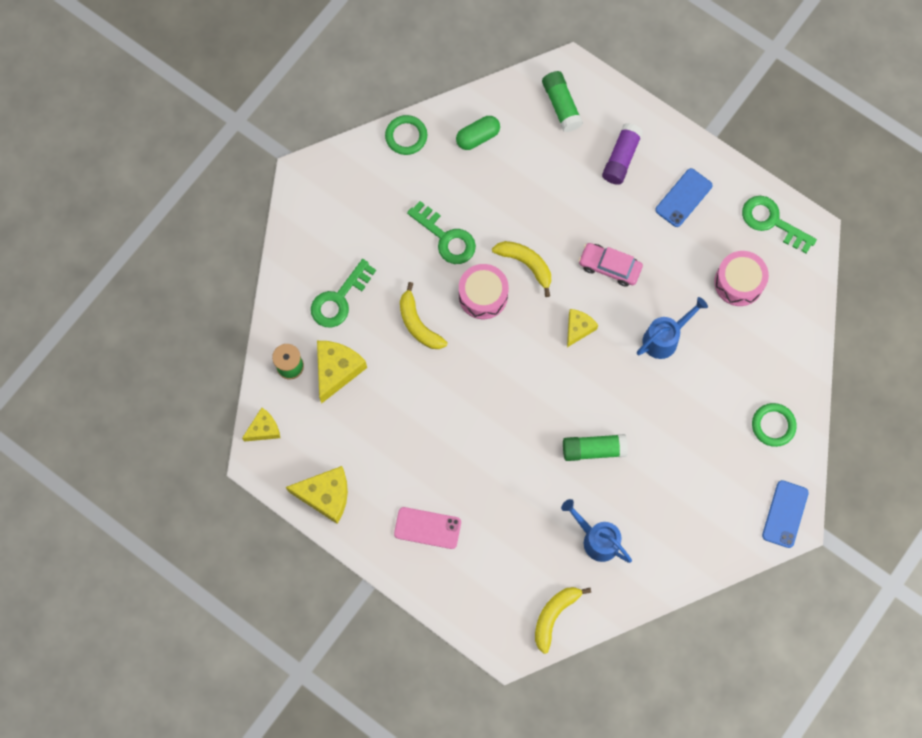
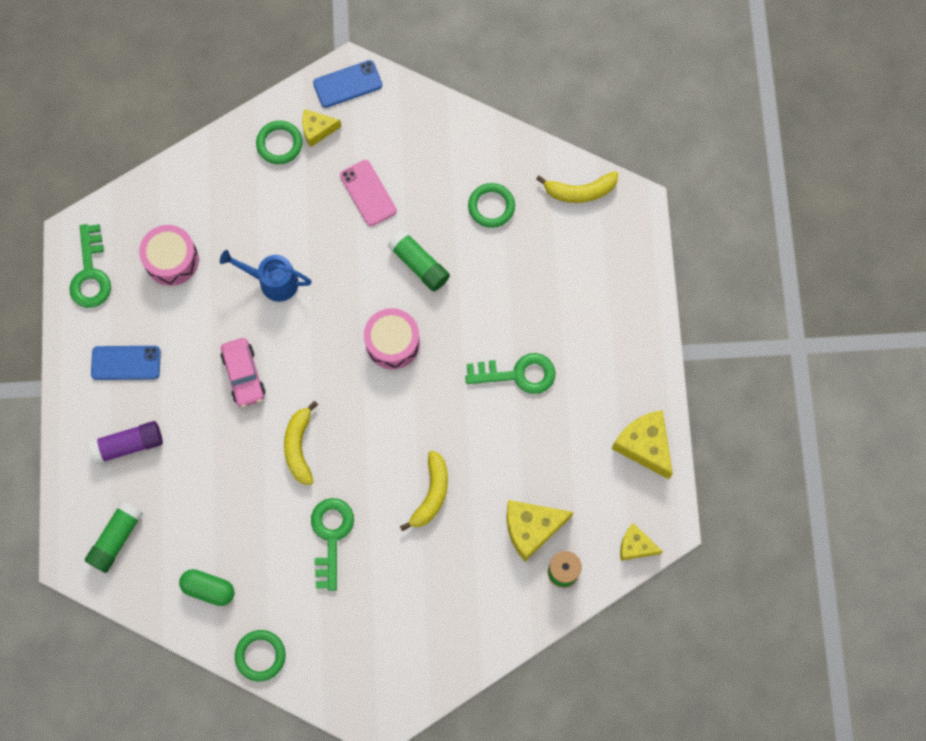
camera: 130 degrees left, 0 degrees up
green key [311,259,376,328] -> green key moved to [465,353,556,394]
pink phone [394,507,461,549] -> pink phone moved to [340,160,397,226]
pink drum [459,264,509,319] -> pink drum moved to [364,308,420,369]
blue watering can [561,499,632,563] -> green ring [468,183,515,228]
yellow cheese [567,309,598,347] -> yellow cheese moved to [302,109,342,147]

